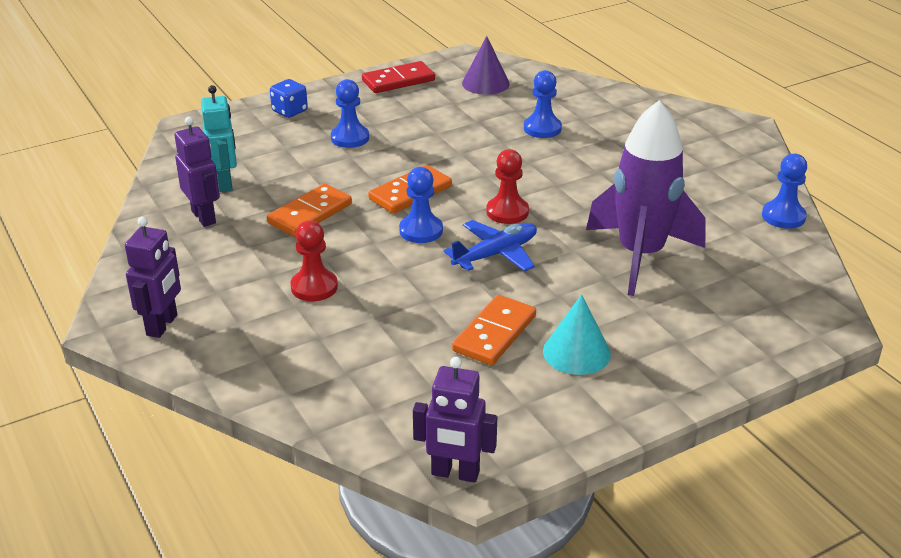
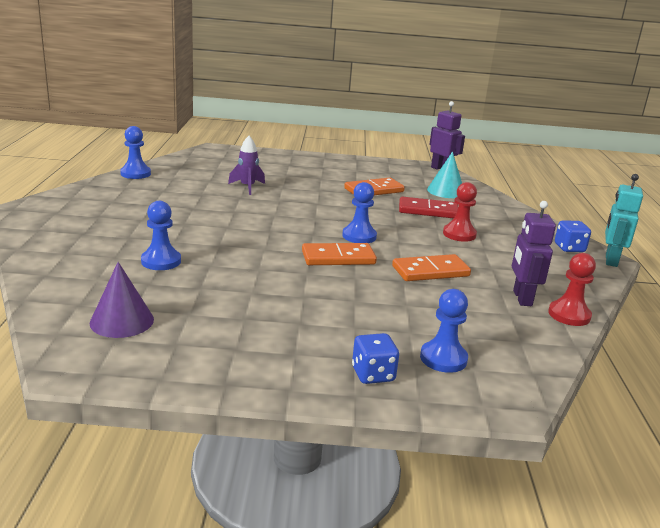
camera: 150 degrees left, 10 degrees down
purple robot [125,217,181,338] -> blue dice [555,220,591,252]
turquoise robot [201,85,237,192] -> turquoise robot moved to [605,174,643,267]
blue pawn [331,79,369,148] -> blue pawn moved to [420,289,468,373]
red domino [362,61,435,93] -> red domino moved to [399,197,458,218]
blue plane [444,220,537,271] -> none
red pawn [486,149,529,224] -> red pawn moved to [548,253,596,326]
turquoise cone [543,294,611,375] -> turquoise cone moved to [427,152,462,198]
purple rocket [586,100,706,296] -> purple rocket [228,136,265,195], size x0.46

